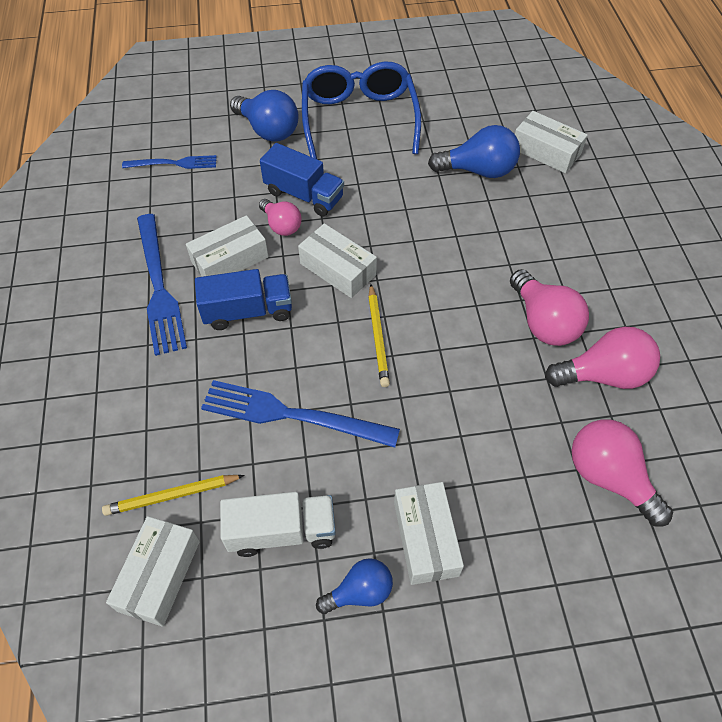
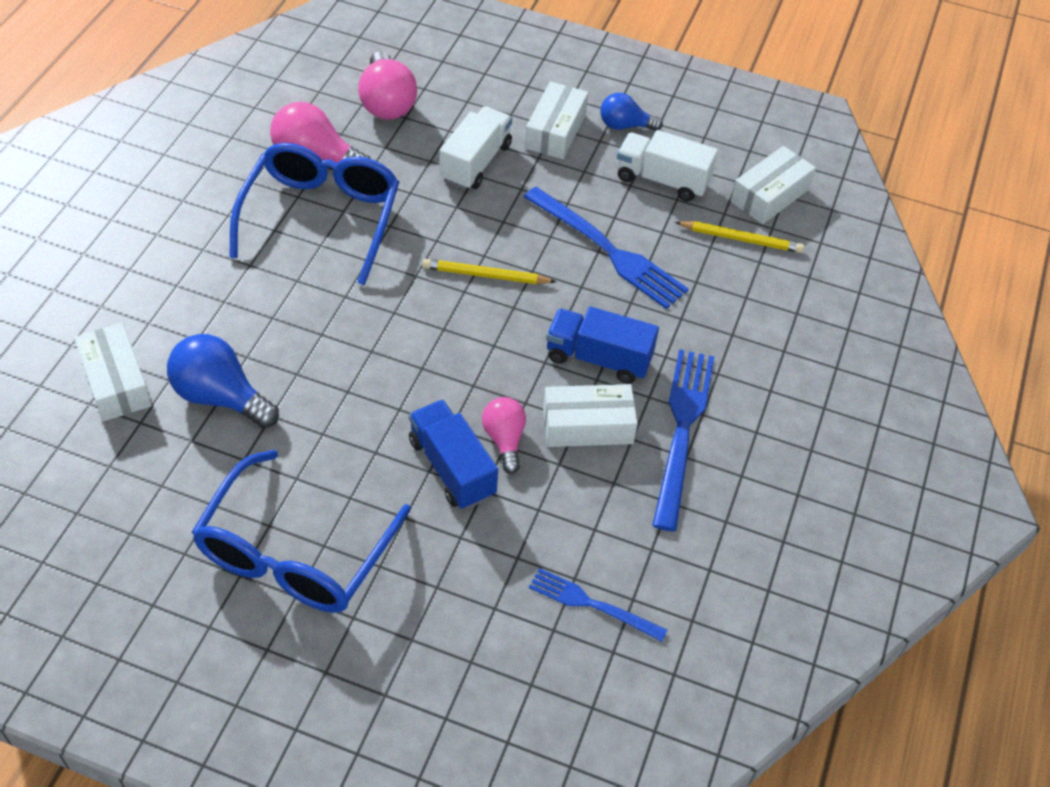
camera: 155 degrees left, 5 degrees down
blue light bulb [230,90,298,142] -> none
white box [298,223,377,298] -> none
yellow pencil [368,284,390,387] -> yellow pencil turned 105 degrees counterclockwise [422,259,556,284]
pink light bulb [510,269,589,346] -> blue glasses [229,143,399,285]
none -> white truck [439,106,512,190]

